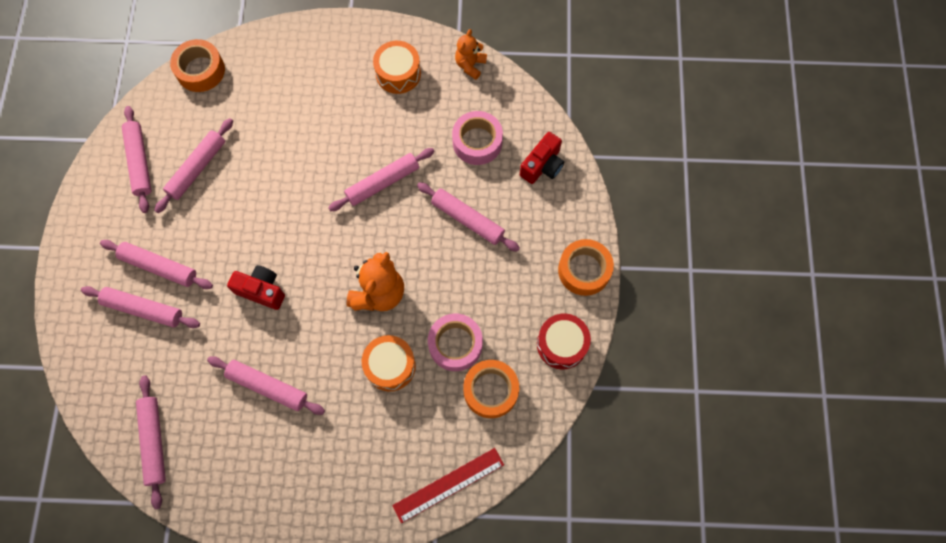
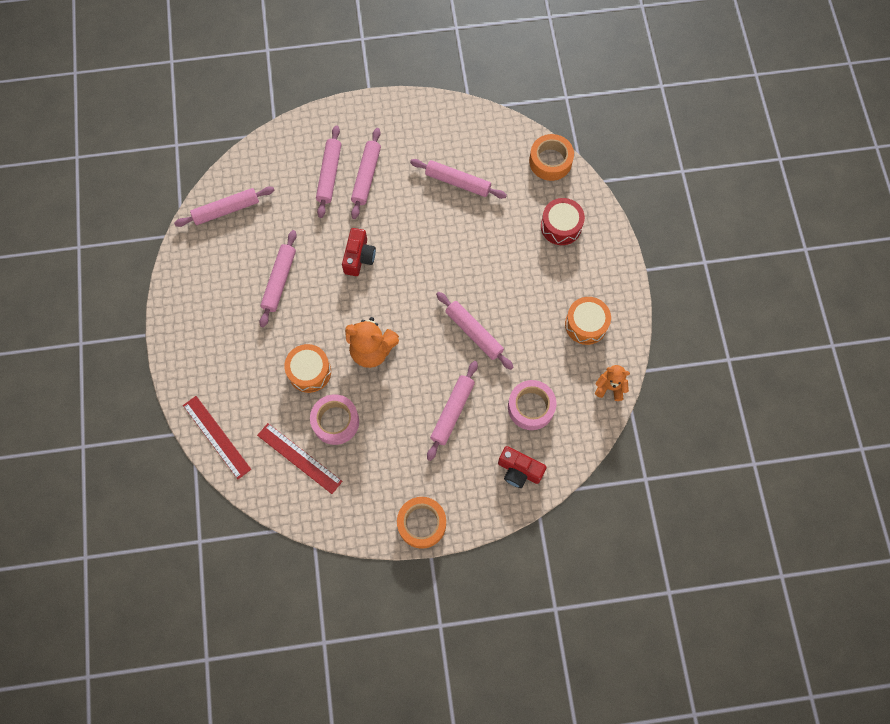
camera: 80 degrees right, 0 degrees up
pink rolling pin [122,106,151,213] -> none
orange tape [463,360,519,418] -> red ruler [257,423,343,494]
red drum [537,314,591,369] -> red drum moved to [541,198,585,245]

